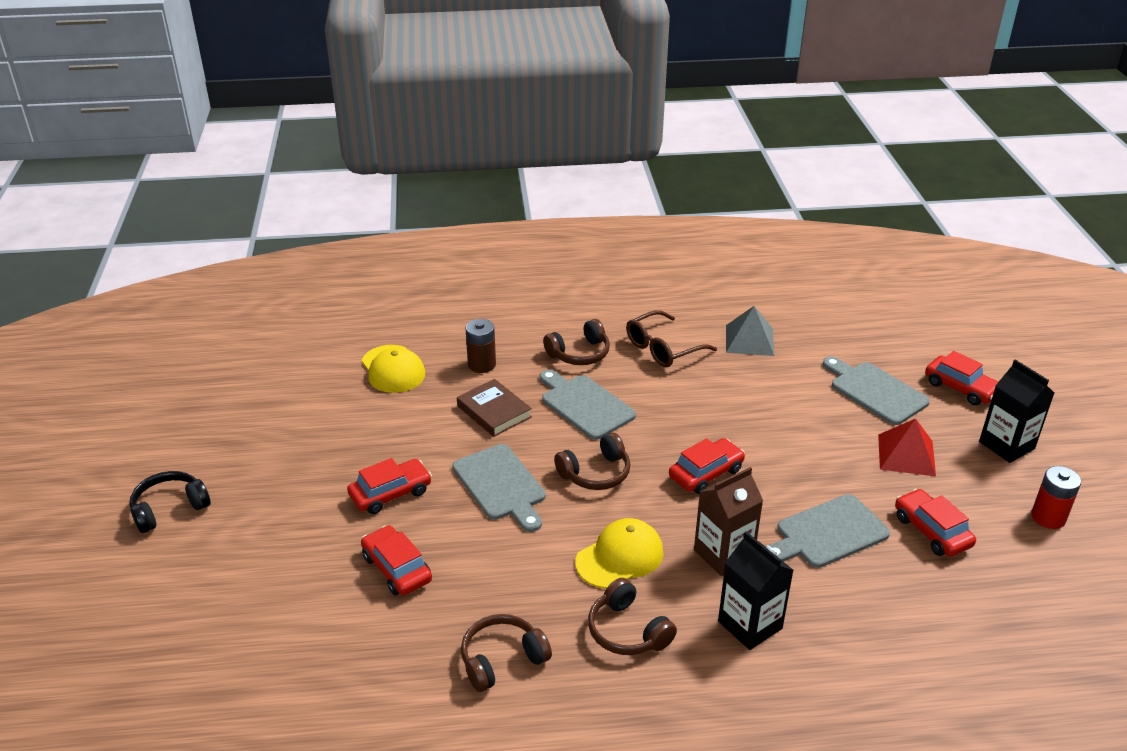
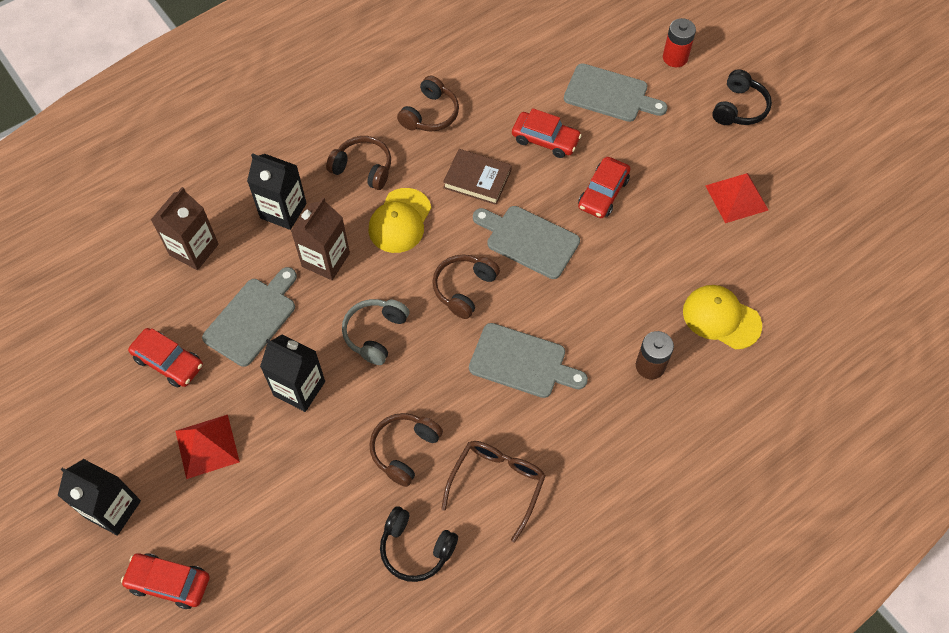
camera: 150 degrees right, 25 degrees up
brown book [457,379,532,437] -> brown book moved to [443,149,512,205]
brown headphones [543,319,610,365] -> brown headphones moved to [369,413,443,487]
red car [669,438,745,494] -> grey headphones [342,299,409,365]
grey pyramid [726,306,774,356] -> black headphones [380,506,458,582]
grey cutting board [823,356,930,425] -> grey cutting board moved to [564,63,668,122]
red battery [1031,466,1081,529] -> red battery moved to [663,18,696,67]
none -> brown carton [151,187,219,270]
none -> black carton [260,335,325,412]
none -> red pyramid [705,173,768,223]

